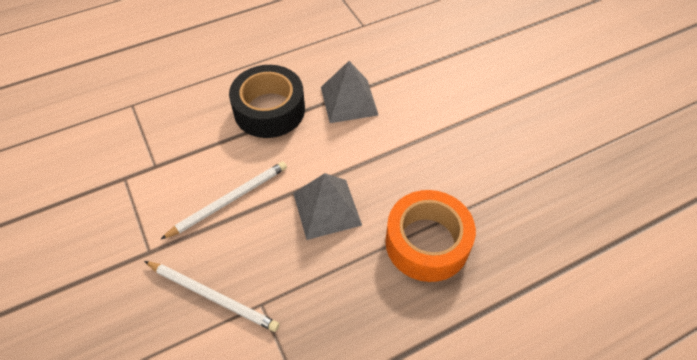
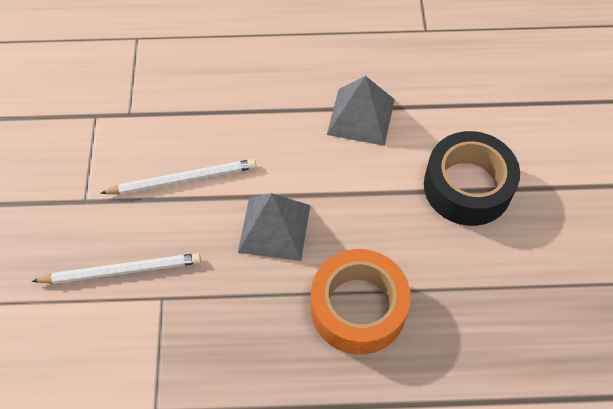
camera: 25 degrees right, 5 degrees up
white pencil [144,261,279,332] -> white pencil turned 60 degrees counterclockwise [32,253,201,284]
black tape [229,65,305,138] -> black tape moved to [424,131,520,226]

